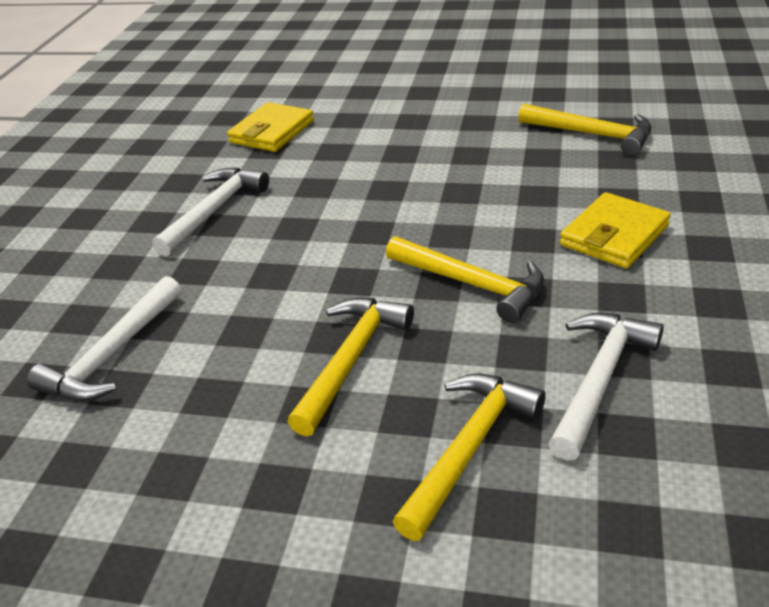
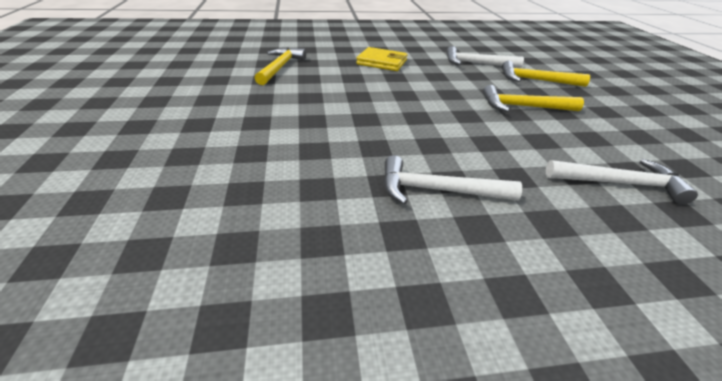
camera: 115 degrees left, 0 degrees up
yellow wallet [227,102,314,152] -> none
yellow hammer [386,236,544,323] -> none

